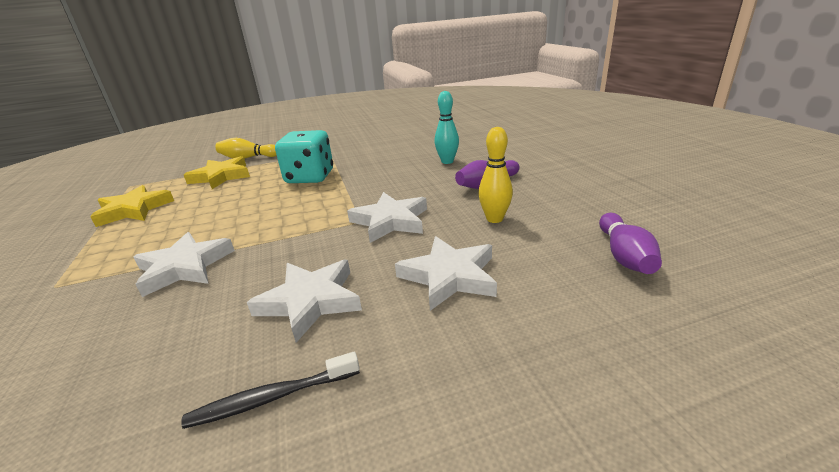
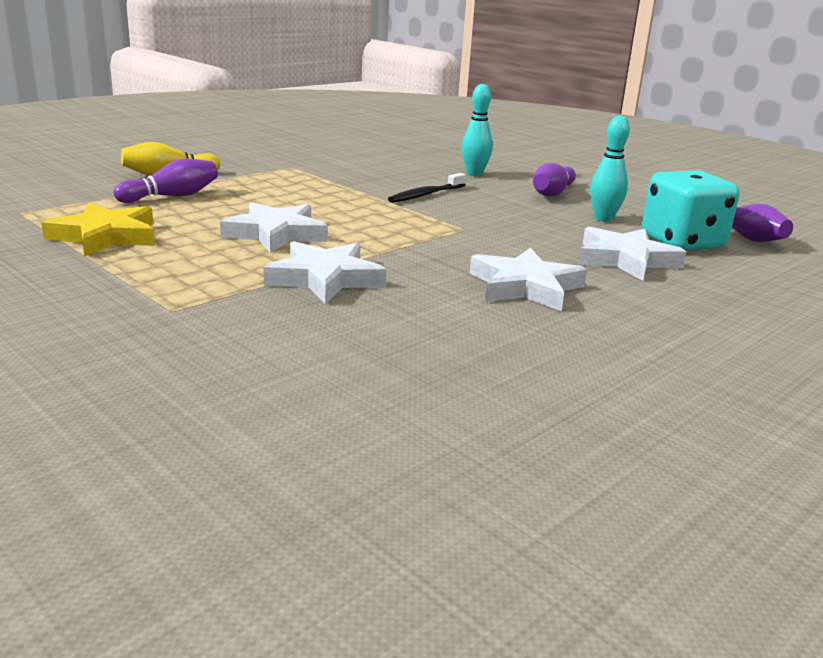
camera: 30 degrees left, 5 degrees down
black toothbrush [181,352,360,429] -> black toothbrush moved to [388,173,466,203]
yellow star [184,156,250,189] -> purple bowling pin [114,159,218,203]
turquoise dice [275,130,333,183] -> turquoise dice moved to [642,170,740,251]
white star [347,192,427,243] -> white star moved to [220,202,328,253]
yellow bowling pin [478,127,513,223] -> turquoise bowling pin [590,116,630,222]

